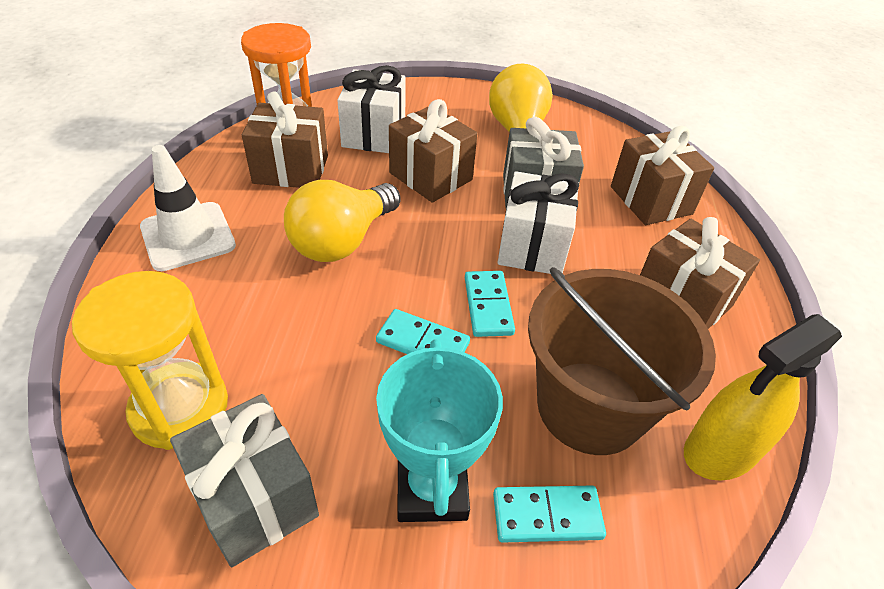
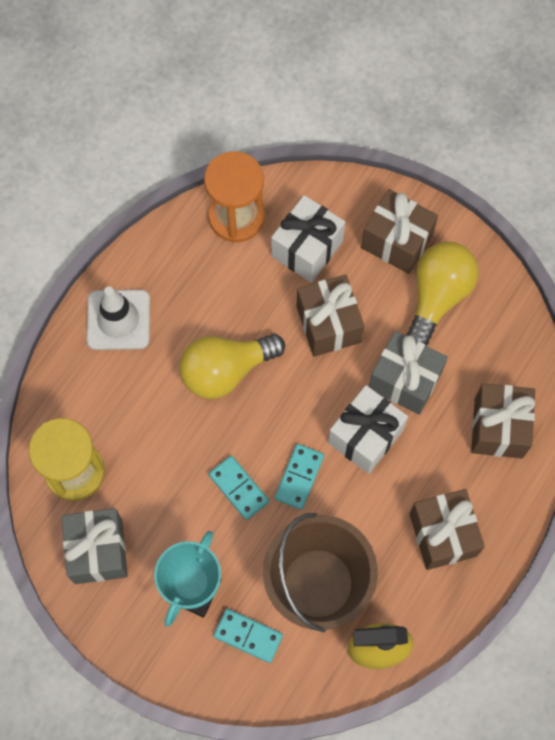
camera: 30 degrees right, 25 degrees up
brown gift [242,91,328,188] -> brown gift moved to [361,189,438,274]

